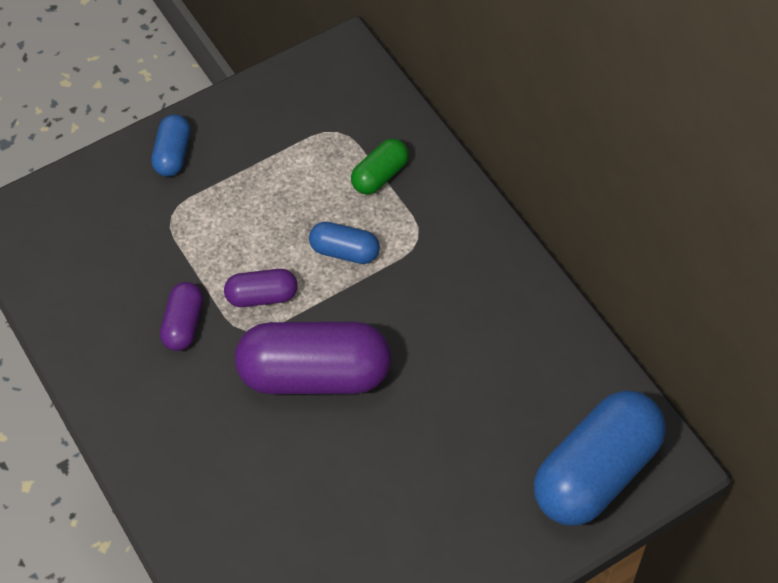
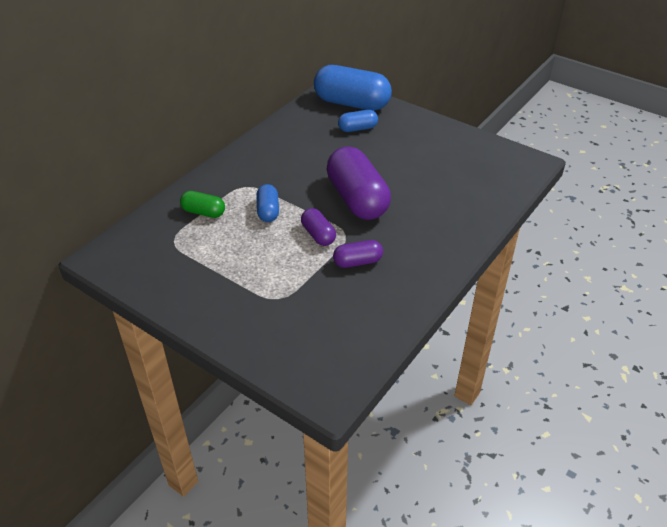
camera: 115 degrees left, 15 degrees down
blue capsule [151,114,190,177] -> blue capsule moved to [338,110,378,132]

